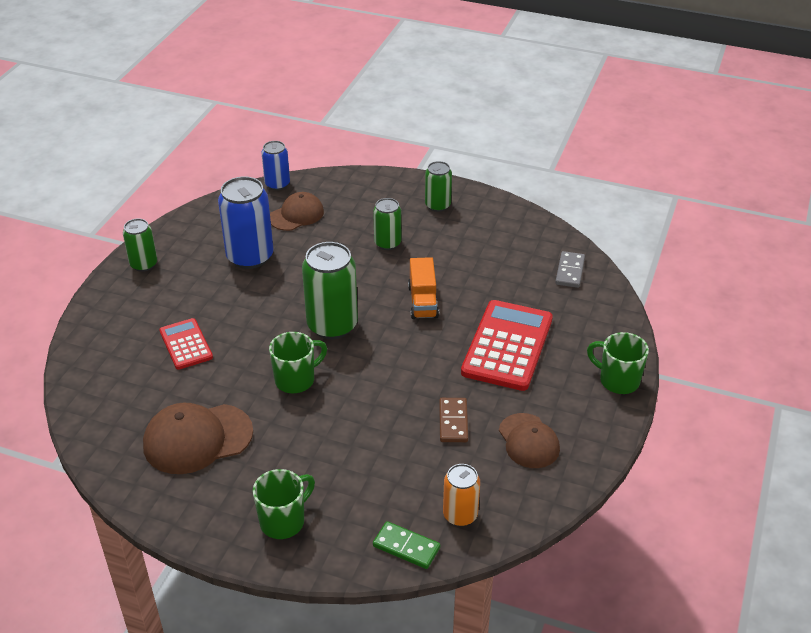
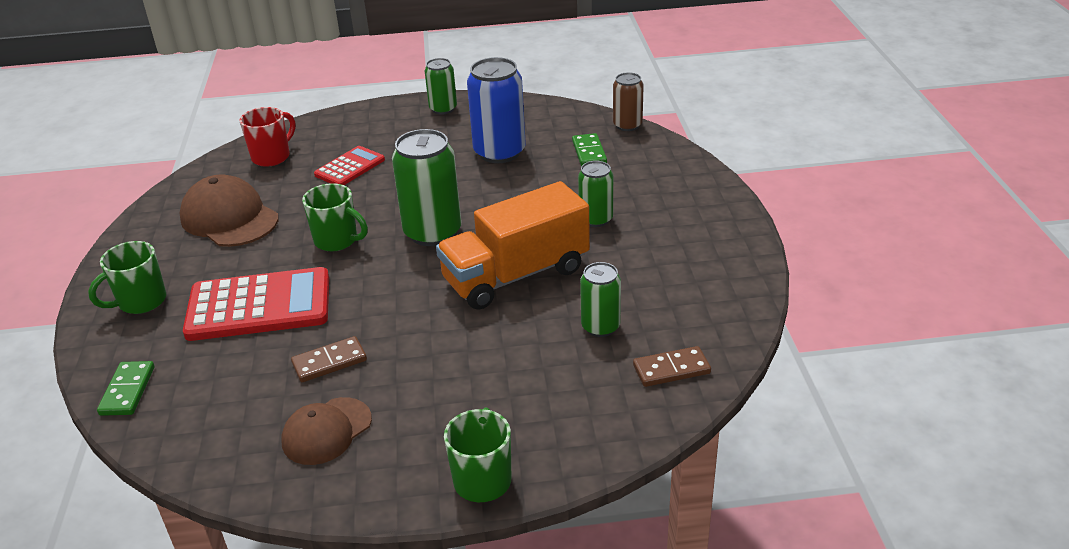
camera: 65 degrees right, 5 degrees down
green mug [253,469,315,539] -> green mug turned 120 degrees clockwise [88,241,166,314]
blue can [261,141,290,190] -> brown can [613,72,644,131]
brown cap [270,192,324,231] -> green domino [572,133,607,166]
orange truck [408,257,439,319] -> orange truck [436,181,590,310], size x1.82
green can [425,161,452,212] -> green can moved to [580,262,621,337]
orange can [443,464,480,526] -> none
red calculator [461,300,553,391] -> red calculator moved to [183,267,329,341]
grey domino [555,251,585,288] -> brown domino [633,346,711,387]
none -> red mug [240,107,295,167]

